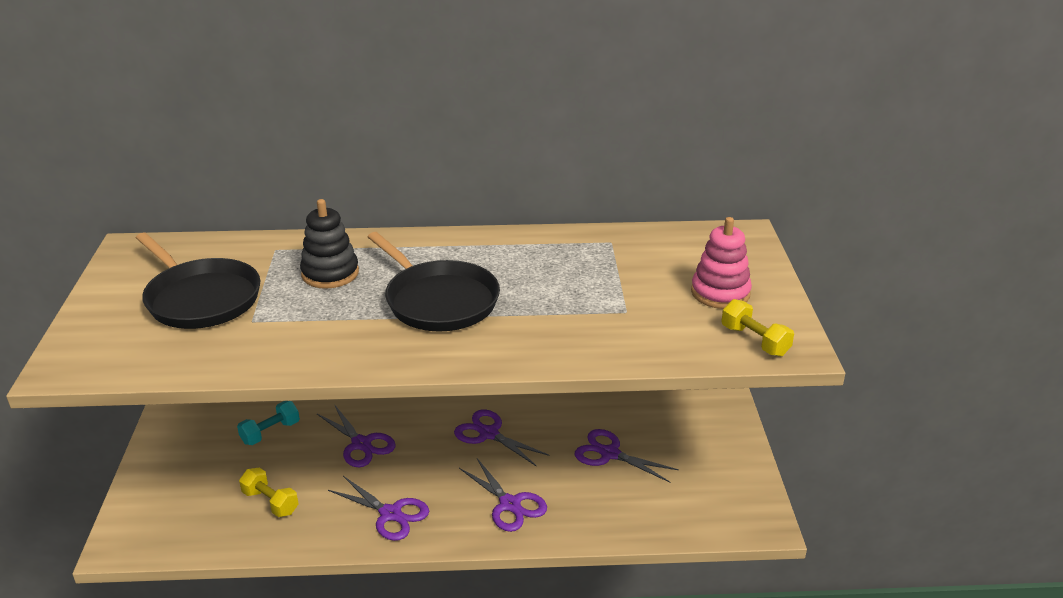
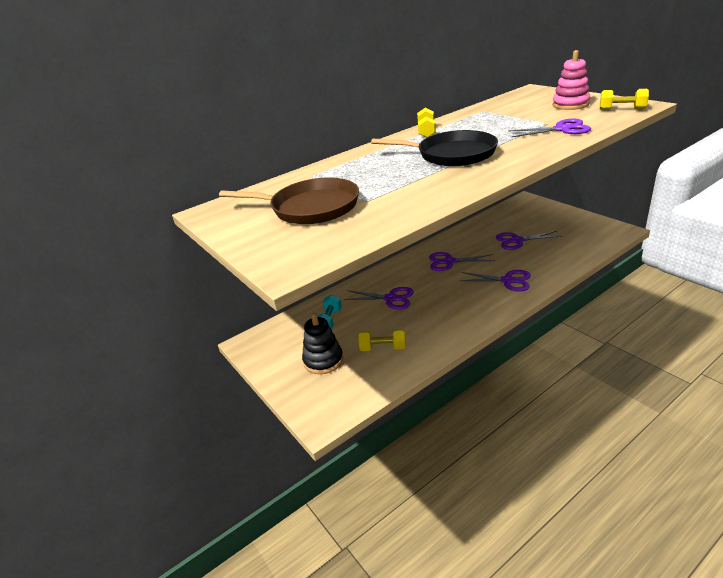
camera: 30 degrees left, 0 degrees up
black pan [136,233,261,329] -> brown pan [219,177,359,224]
black stacking toy [300,199,359,289] -> black stacking toy moved to [302,313,343,374]
purple scissors [328,476,429,541] -> purple scissors moved to [508,119,591,137]
none -> yellow dumbbell [417,108,436,137]

